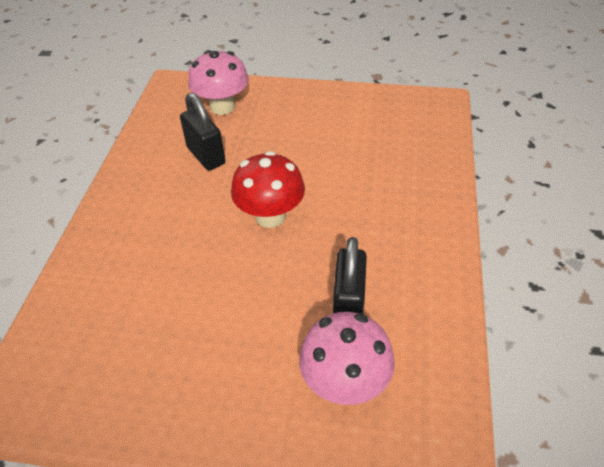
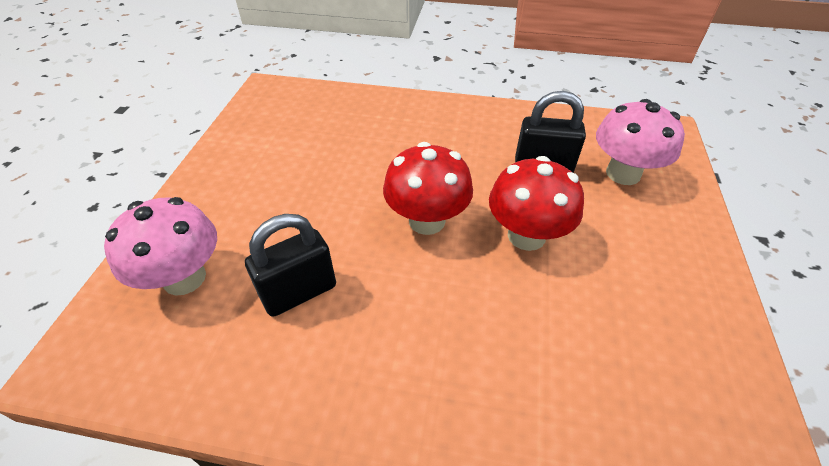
camera: 90 degrees left, 0 degrees up
none -> red mushroom [489,156,584,251]

